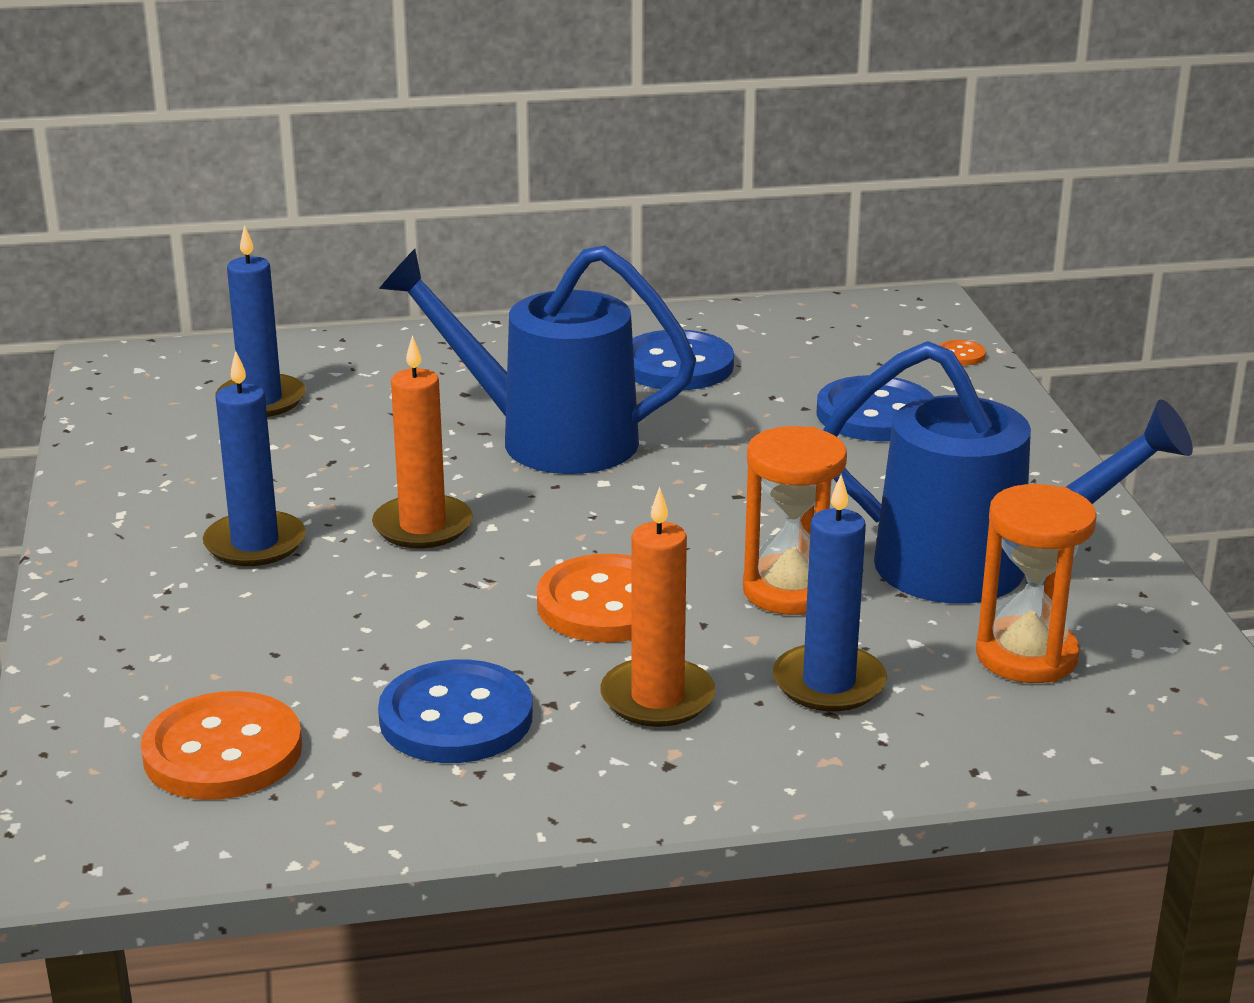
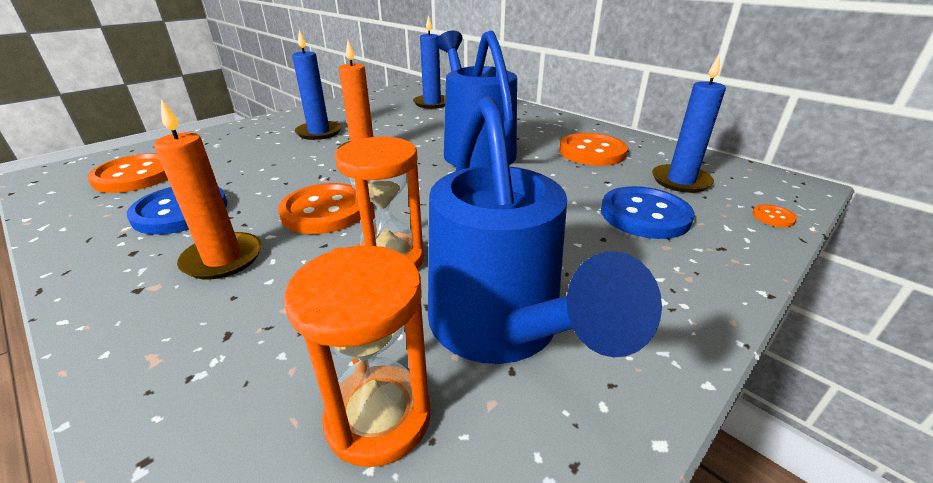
camera: 55 degrees right, 5 degrees up
blue button [633,330,734,390] -> orange button [559,133,628,166]
blue candle [773,475,887,711] -> blue candle moved to [652,55,726,193]

